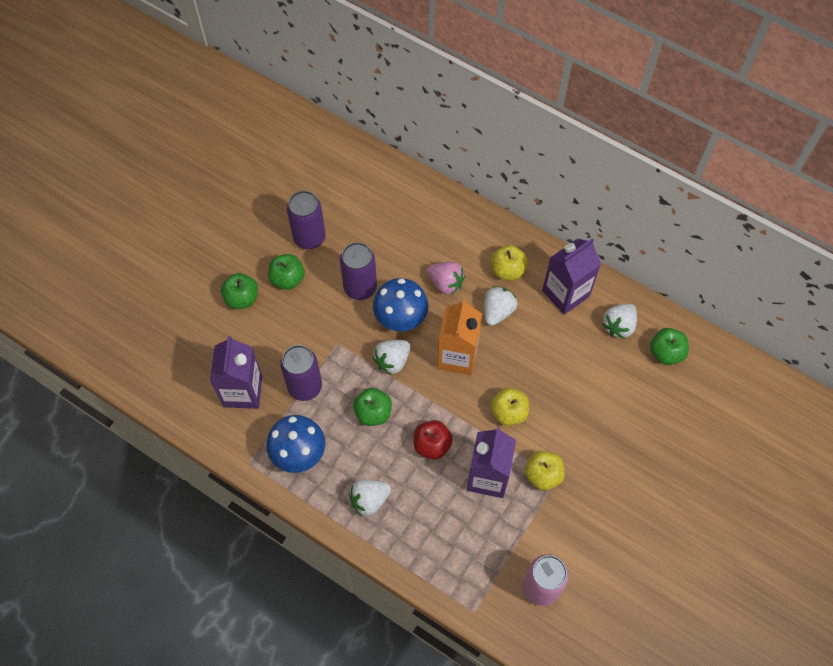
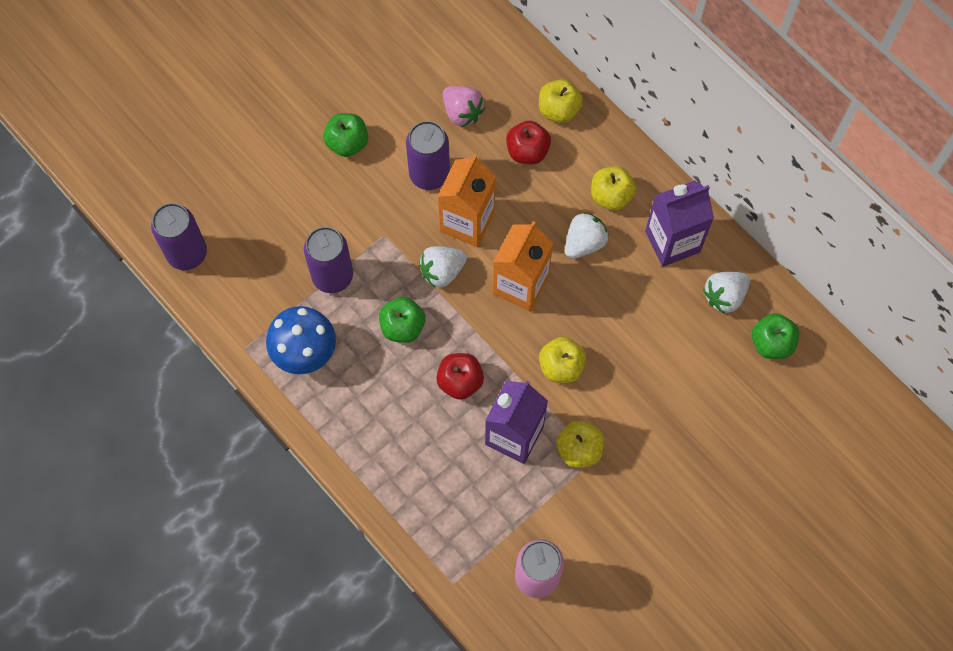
camera: 15 degrees right, 5 degrees up
purple carton [210,336,262,409] -> none
green apple [221,273,258,309] -> none
purple can [287,190,326,249] -> purple can moved to [151,203,207,270]
white strawberry [349,480,391,516] -> none
blue mushroom [373,278,428,331] -> orange carton [437,154,496,247]
pink strawberry [427,262,465,295] -> pink strawberry moved to [443,86,485,127]
none -> red apple [506,121,551,164]
none -> yellow apple [539,79,583,123]

